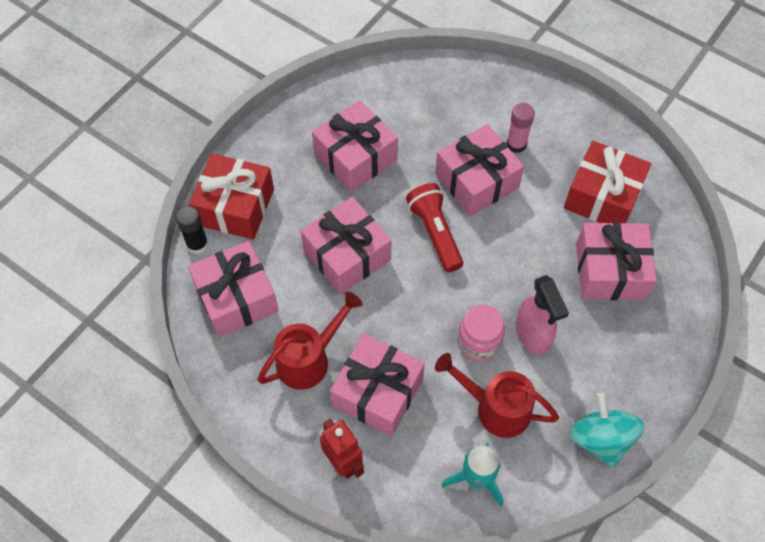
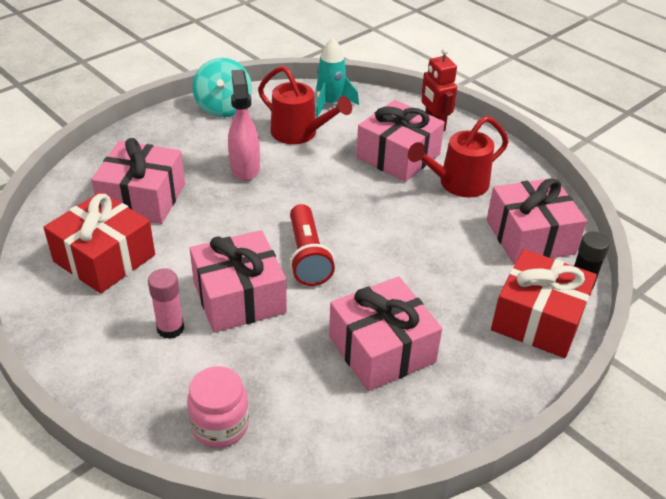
camera: 170 degrees left, 20 degrees down
pink gift [301,197,391,294] -> none
pink jar [458,305,505,361] -> pink jar moved to [187,366,249,448]

